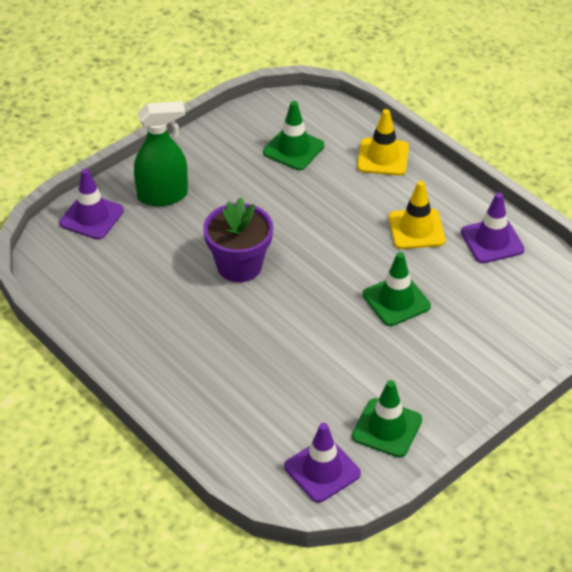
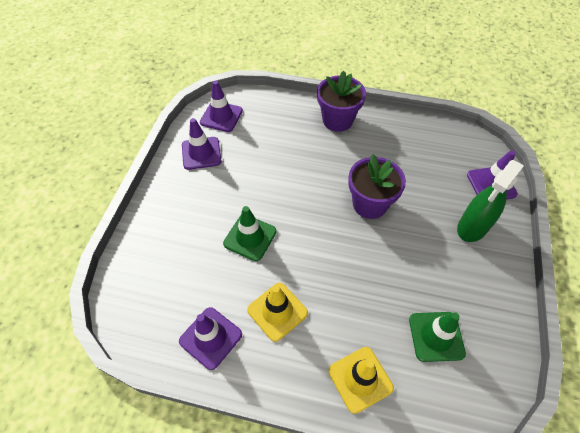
camera: 145 degrees right, 10 degrees up
green traffic cone [352,380,422,458] -> purple traffic cone [182,118,221,170]
none -> purple flower pot [317,71,366,132]

